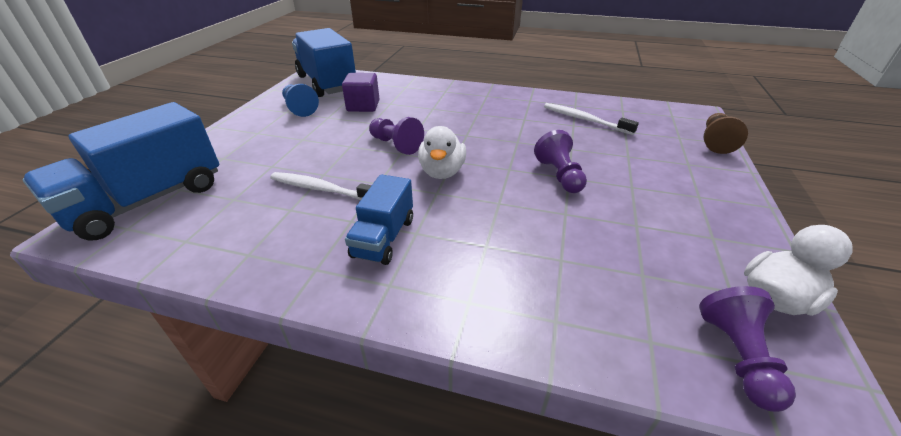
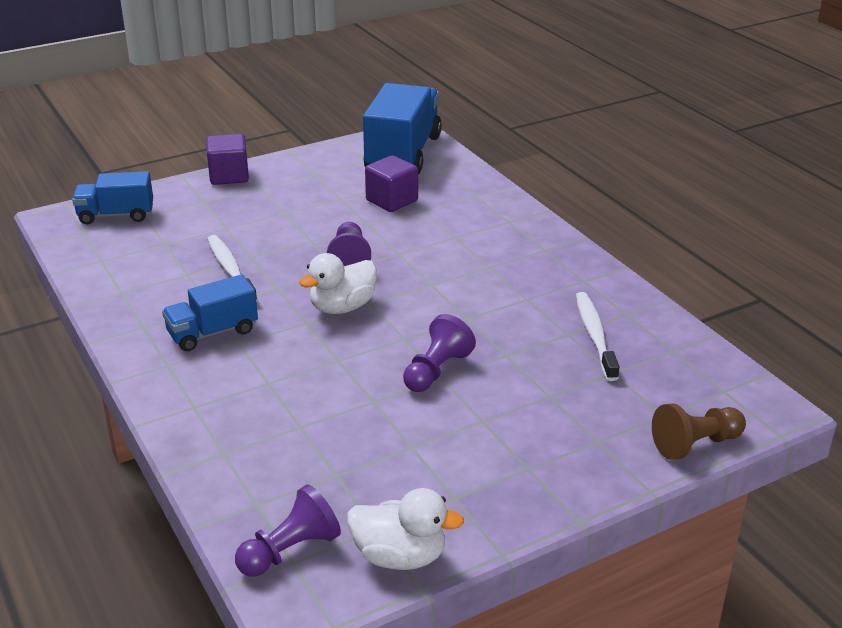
camera: 45 degrees right, 5 degrees down
blue truck [23,102,219,240] -> blue truck [72,171,153,225], size x0.56
blue pawn [282,84,319,117] -> none
none -> purple cube [206,134,249,185]

